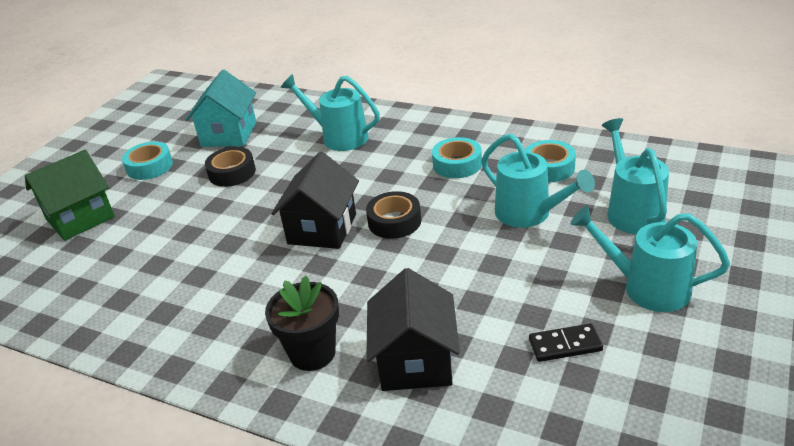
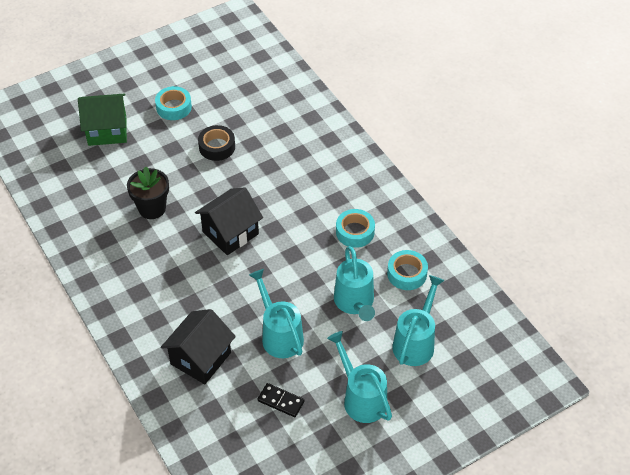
camera: 30 degrees right, 15 degrees up
turquoise house [186,70,256,147] -> none
black flower pot [265,276,339,371] -> black flower pot moved to [127,166,169,219]
turquoise watering can [281,74,380,151] -> turquoise watering can moved to [249,269,304,358]
black tape [366,191,421,239] -> none

